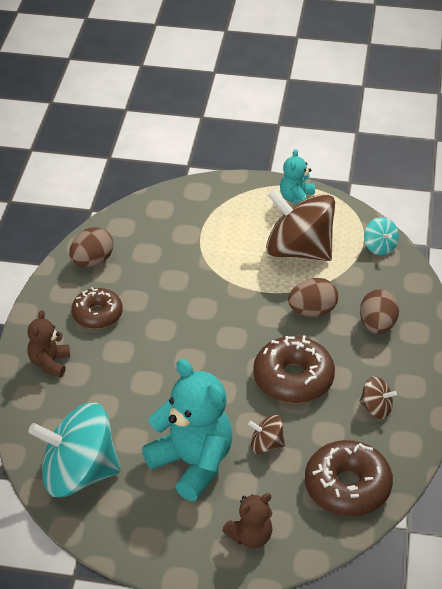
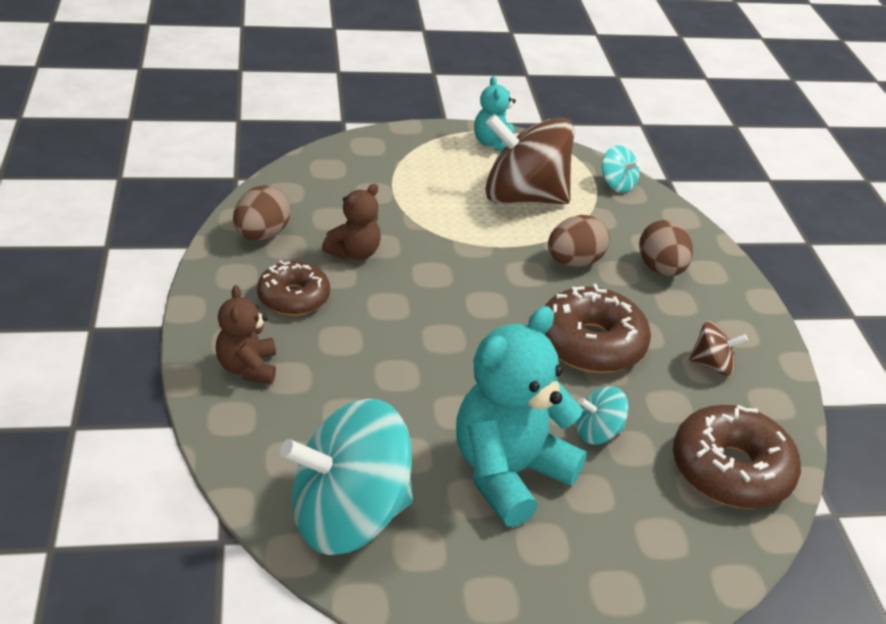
camera: 20 degrees left, 5 degrees down
turquoise teddy bear [142,359,232,501] -> turquoise teddy bear turned 75 degrees counterclockwise [456,306,587,527]
brown teddy bear [222,493,272,548] -> brown teddy bear moved to [322,184,381,260]
brown spinning top [248,415,285,454] -> turquoise spinning top [576,386,629,444]

